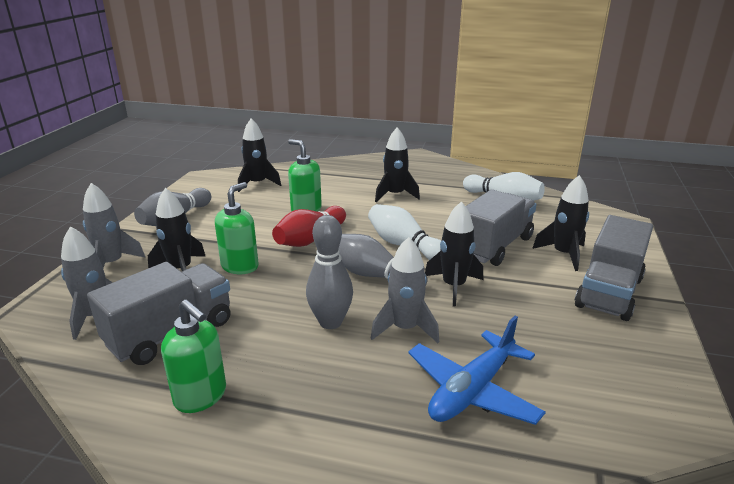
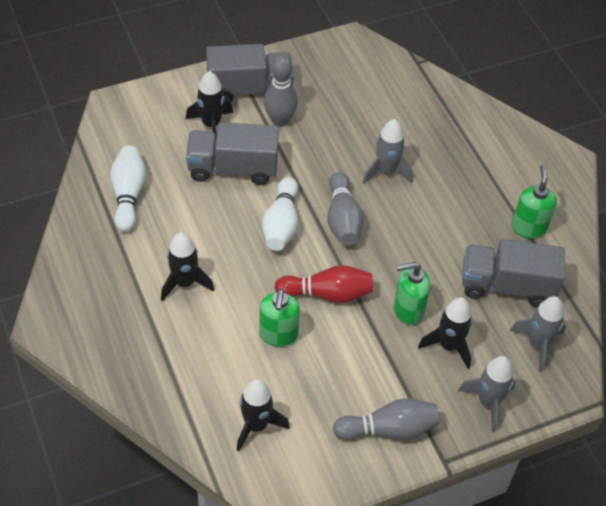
camera: 130 degrees left, 25 degrees up
grey bowling pin [306,215,353,329] -> grey bowling pin moved to [264,55,298,127]
blue plane [408,316,546,425] -> none
black rocket [425,201,483,307] -> none

